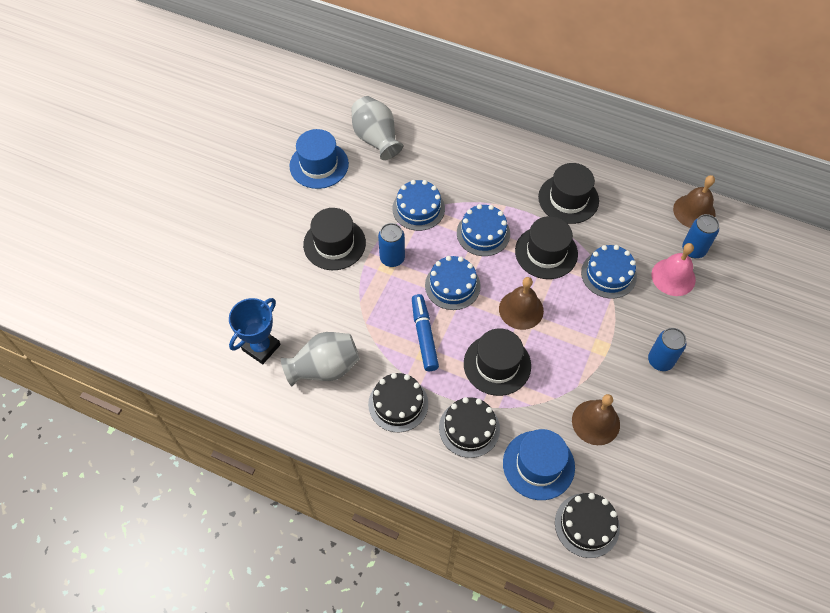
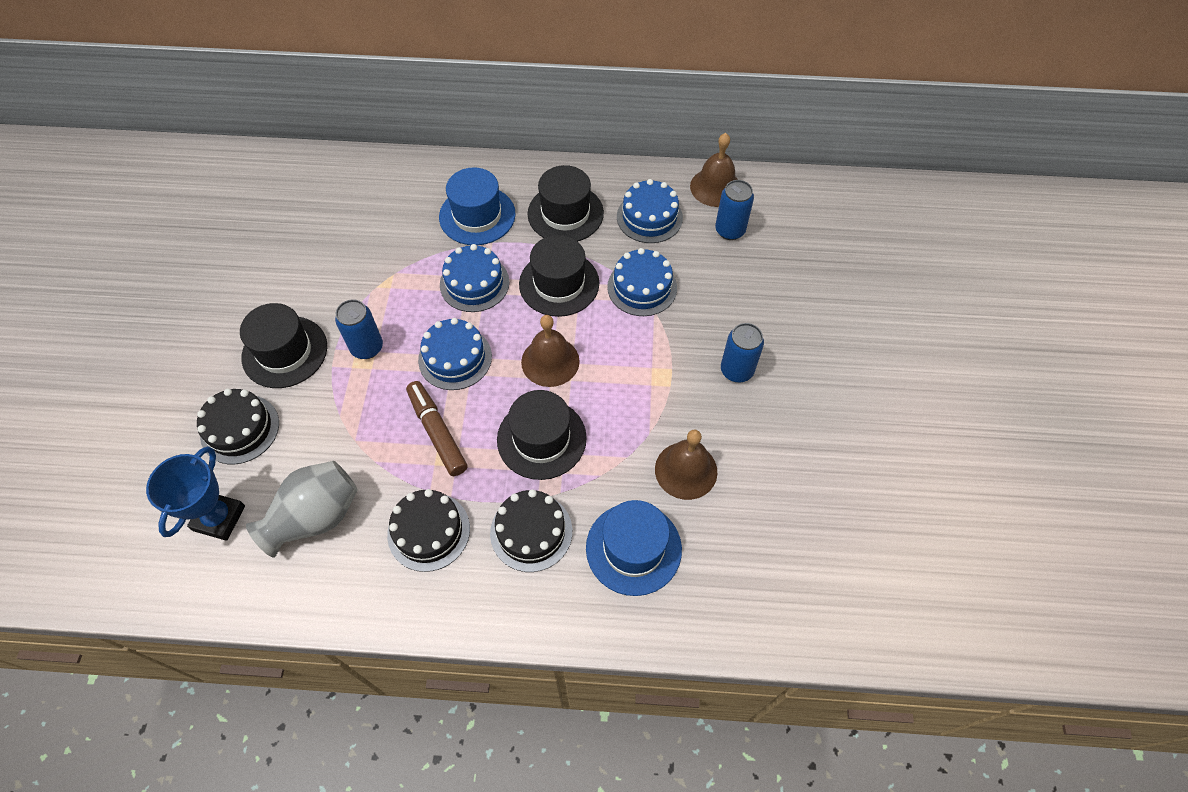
camera: 20 degrees left, 0 degrees up
blue hat [290,129,349,189] -> blue hat moved to [439,167,516,245]
grey vase [351,96,403,160] -> none
blue cake [392,180,445,231] -> blue cake moved to [617,179,683,243]
blue marker [412,294,439,371] -> brown marker [406,381,468,476]
black cake [555,493,620,558] -> black cake moved to [197,389,279,464]
pink bell [651,243,696,296] -> none

